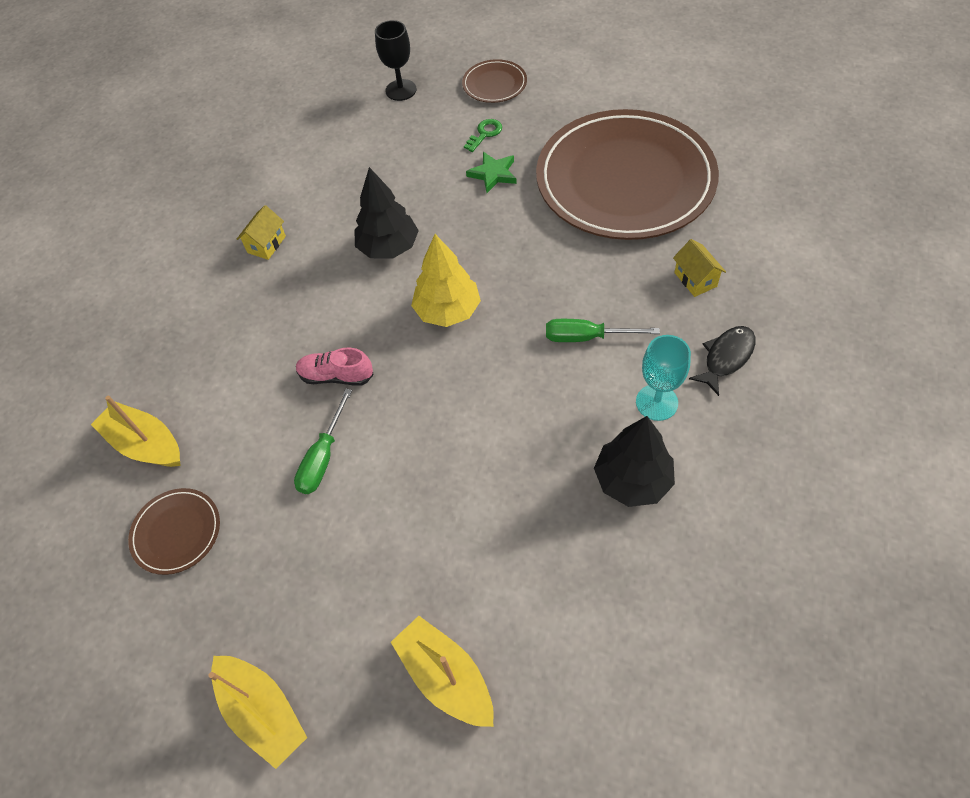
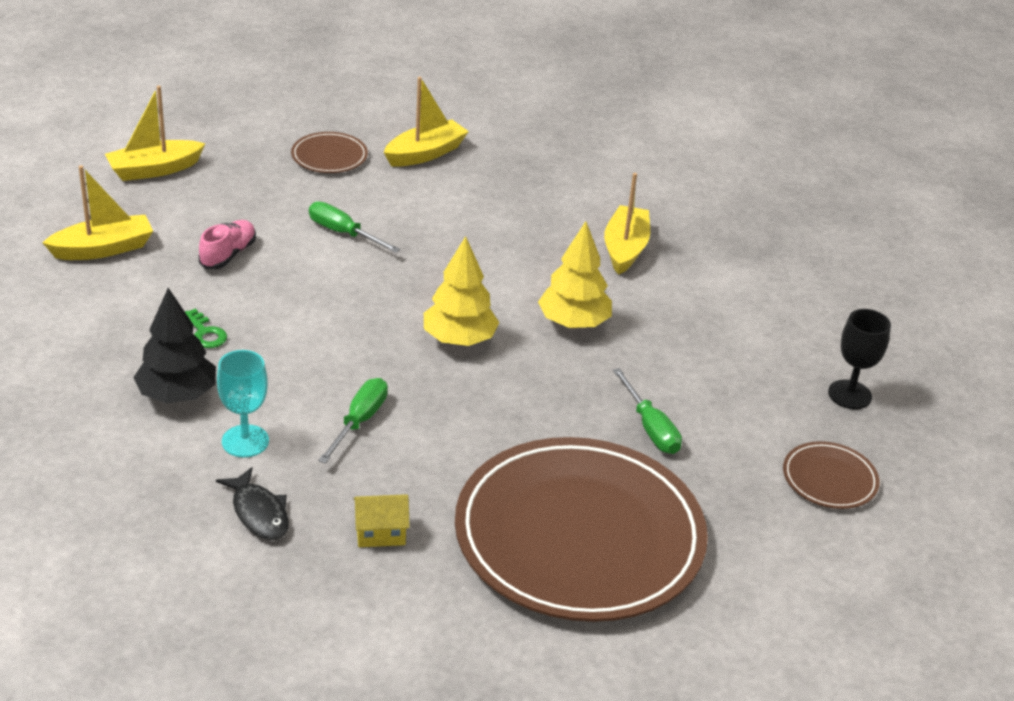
camera: 100 degrees right, 20 degrees down
yellow house [237,205,286,260] -> yellow boat [604,173,650,275]
pink shoe [296,348,374,386] -> pink shoe moved to [199,220,256,269]
black tree [354,167,419,259] -> yellow tree [538,221,612,328]
green key [464,119,502,152] -> green key moved to [185,308,227,348]
green star [466,152,517,193] -> green screwdriver [613,368,682,454]

